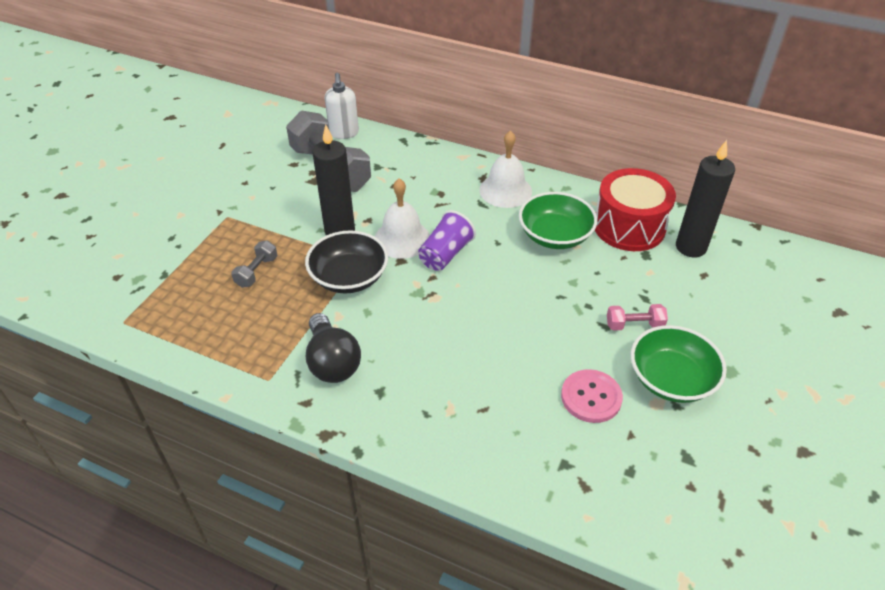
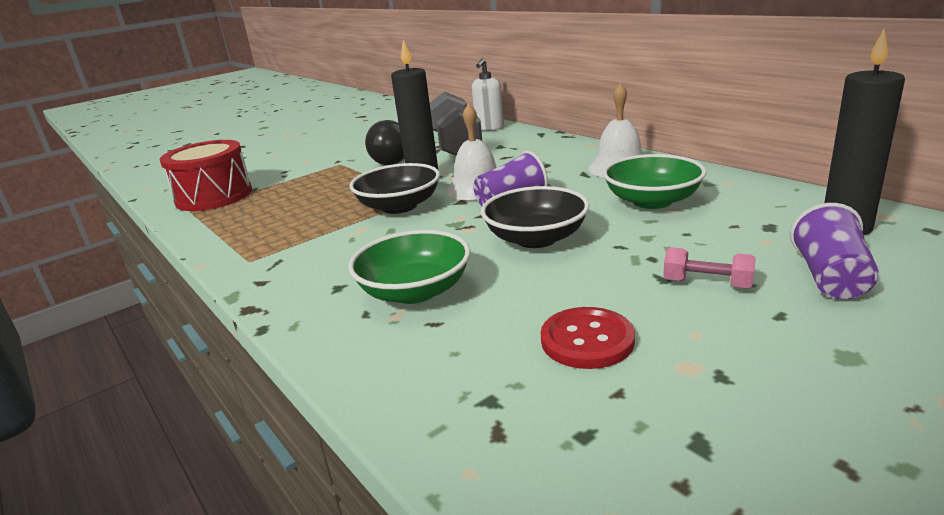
camera: 30 degrees right, 20 degrees down
grey dumbbell [231,240,277,288] -> none
black light bulb [306,313,361,383] -> black light bulb moved to [365,120,404,165]
pink button [561,369,623,423] -> red button [541,307,635,369]
red drum [595,168,676,251] -> red drum moved to [160,140,252,211]
green bowl [631,325,727,403] -> green bowl moved to [349,230,470,304]
none -> black bowl [481,186,589,248]
none -> purple cup [790,203,879,300]

